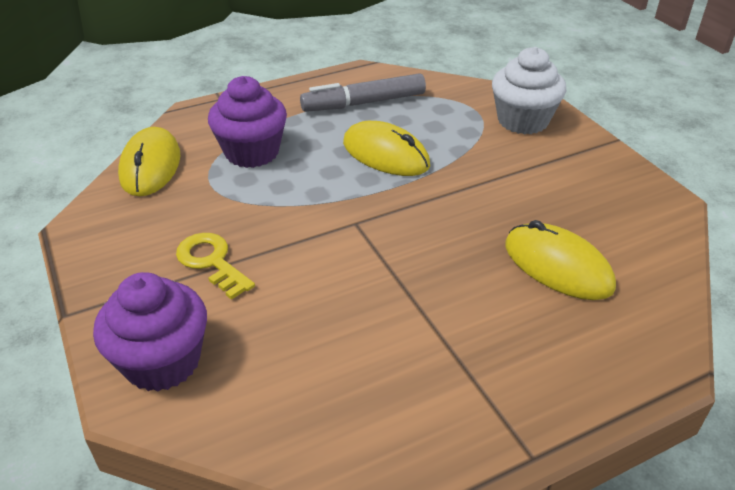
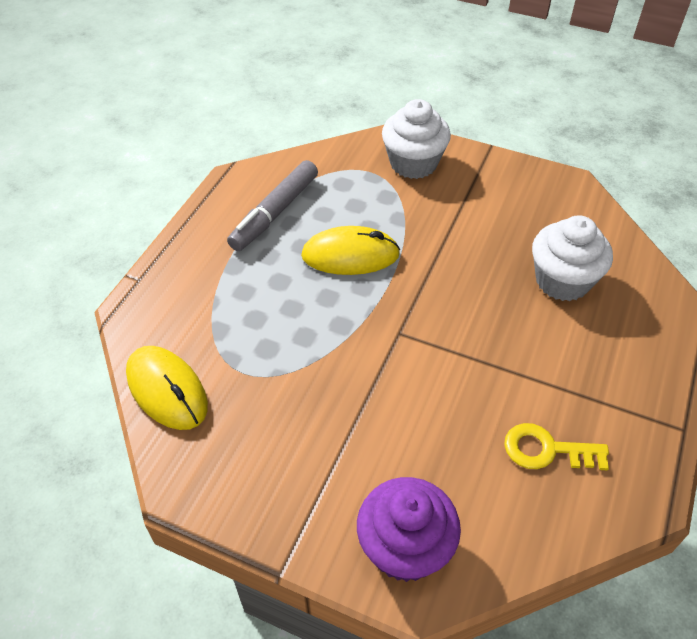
camera: 40 degrees left, 10 degrees up
yellow key [176,233,255,300] -> yellow key moved to [504,423,609,470]
purple cupcake [208,76,287,168] -> none
yellow mouse [505,220,616,300] -> white cupcake [532,215,613,301]

